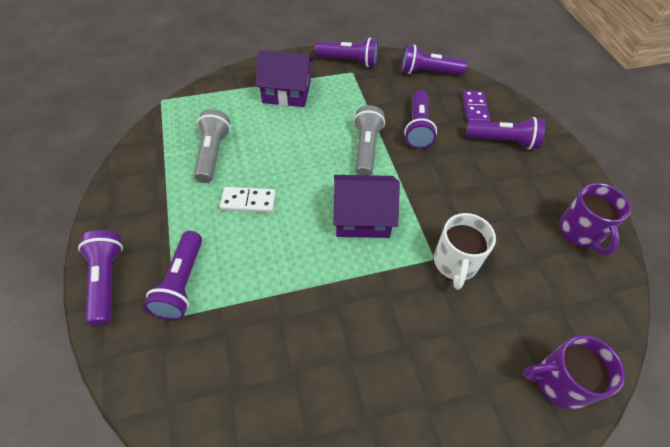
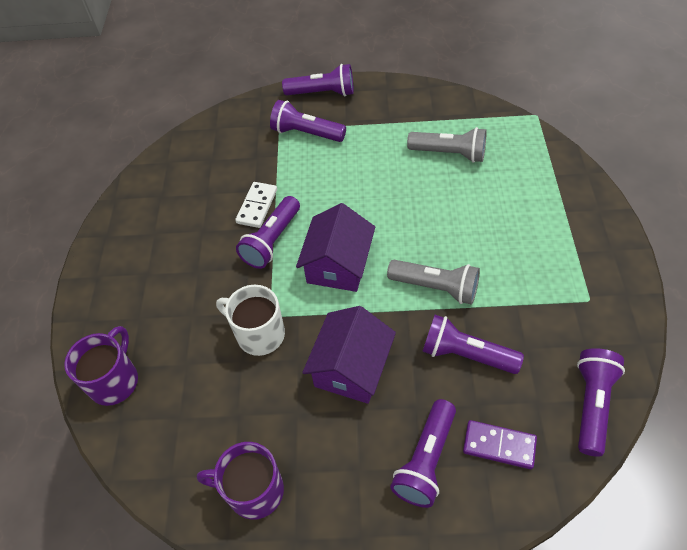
camera: 110 degrees right, 0 degrees up
white domino [220,187,276,213] -> white domino moved to [235,182,277,228]
purple house [255,50,314,107] -> purple house moved to [302,306,396,404]
purple flashlight [315,38,378,67] -> purple flashlight moved to [236,196,300,269]

